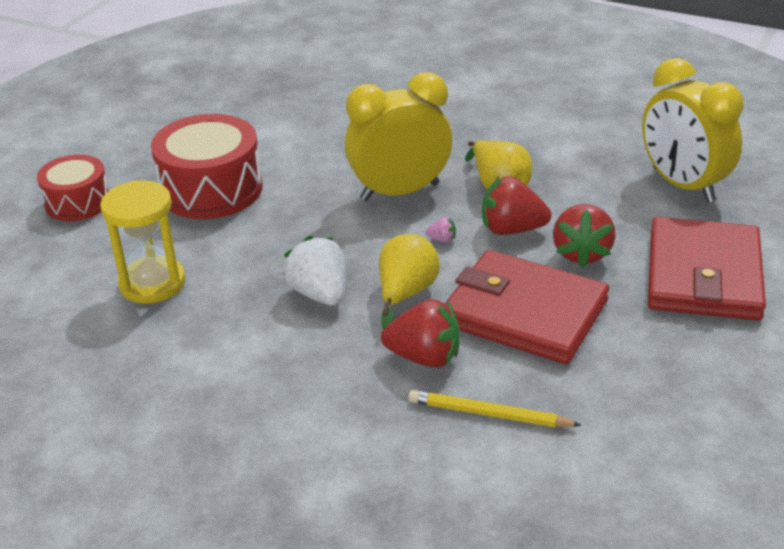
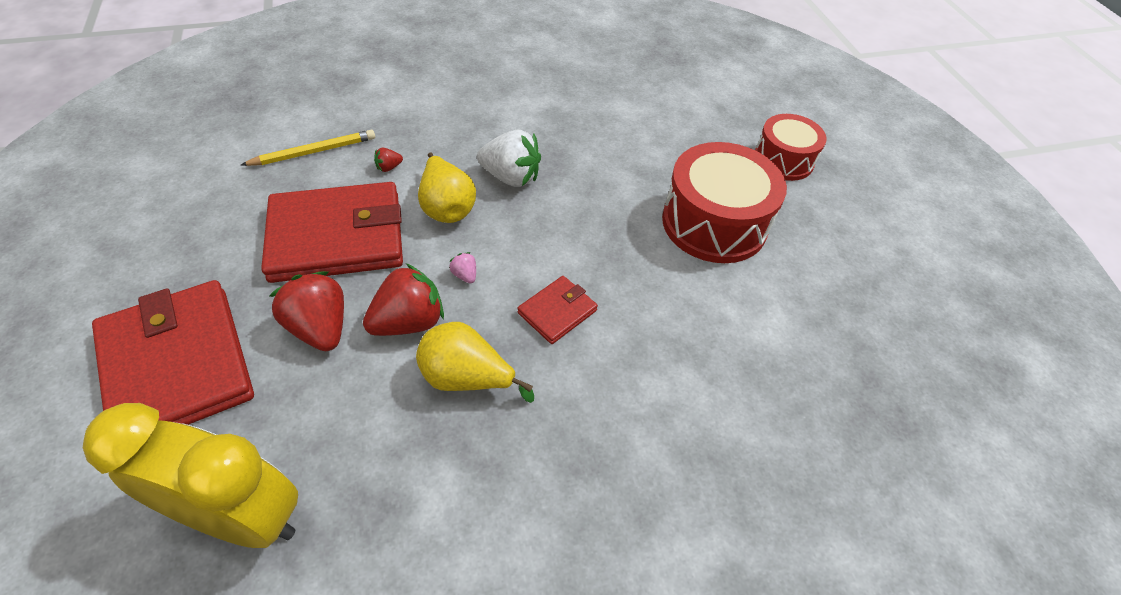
camera: 135 degrees right, 15 degrees up
yellow hourglass [100,180,185,304] -> none
yellow clock [345,72,452,201] -> red wallet [517,276,598,344]
red strawberry [381,299,460,368] -> red strawberry [374,148,403,172], size x0.44
pink strawberry [426,217,456,243] -> pink strawberry turned 90 degrees clockwise [449,252,476,284]

